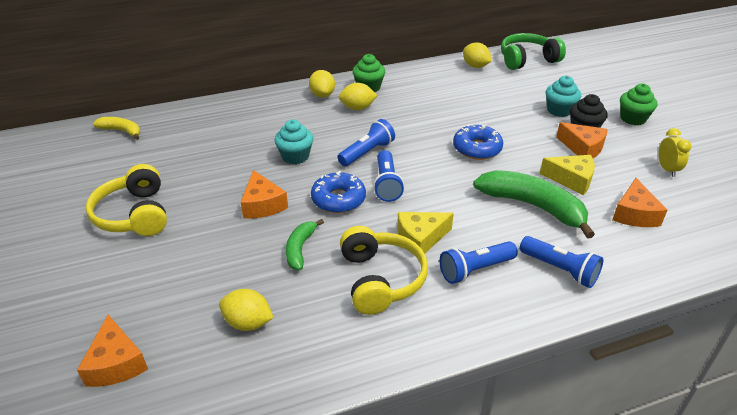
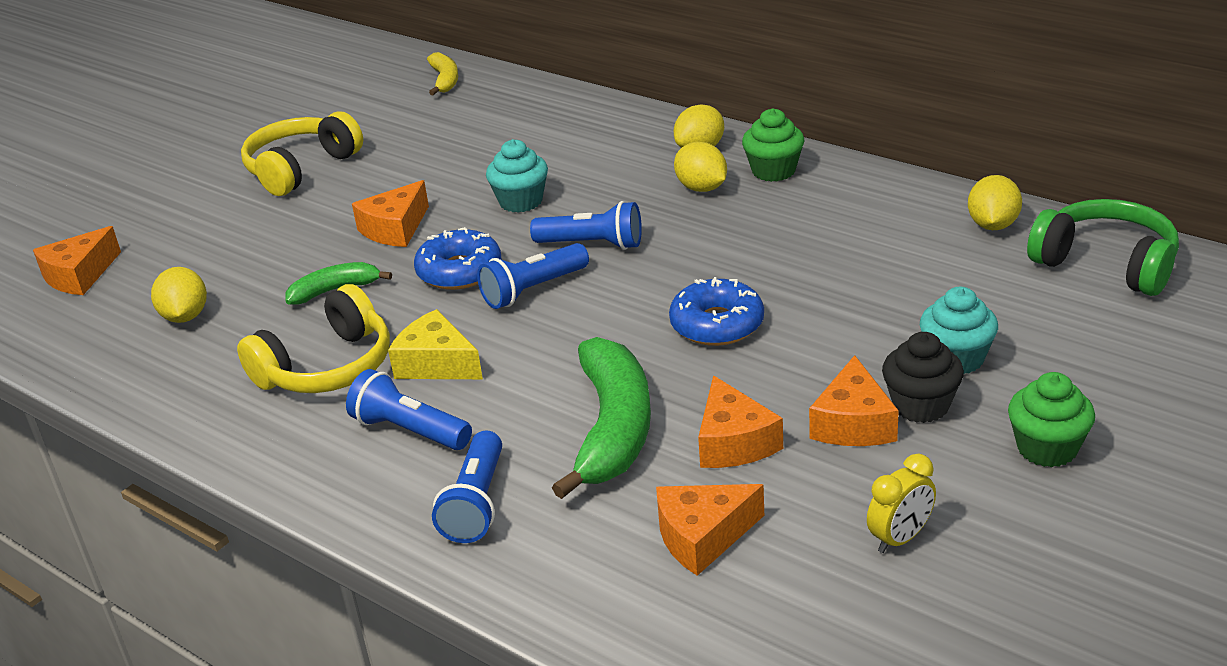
camera: 60 degrees right, 5 degrees down
yellow cheese [540,155,595,195] -> orange cheese [698,375,783,468]

